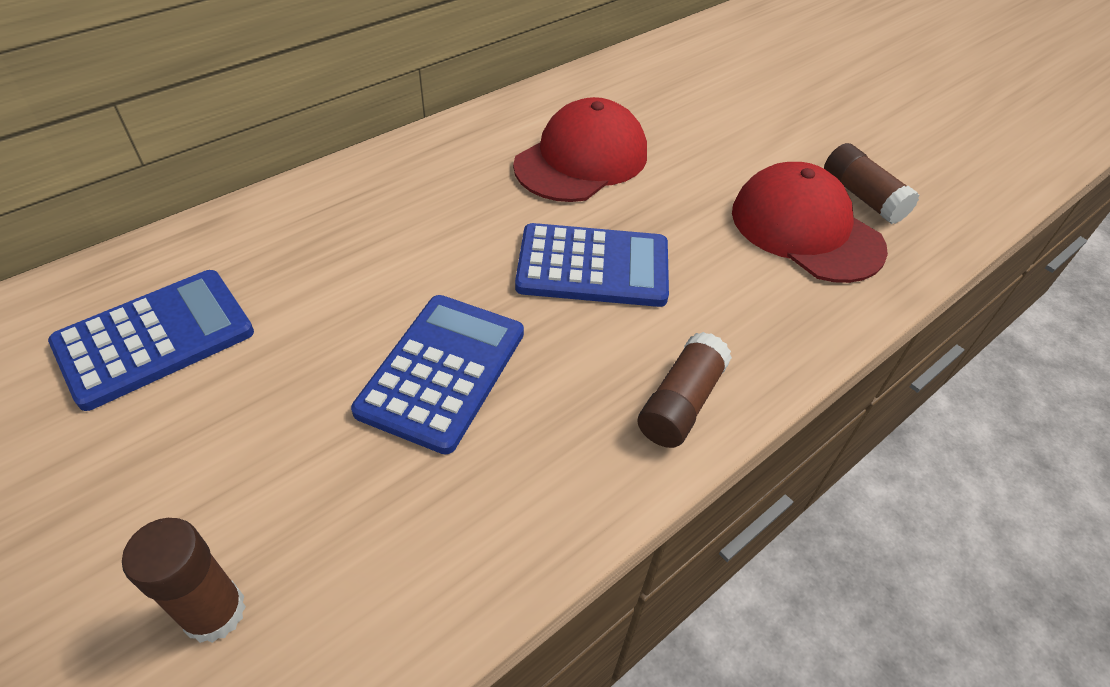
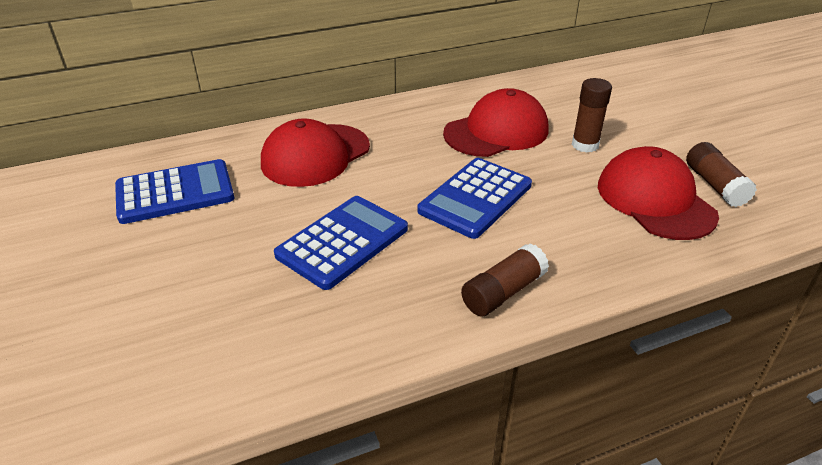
camera: 20 degrees right, 10 degrees down
brown glue stick [122,518,246,643] -> brown glue stick moved to [572,78,612,153]
blue calculator [515,223,669,307] -> blue calculator turned 105 degrees clockwise [417,158,532,239]
none -> red cap [261,118,370,187]

